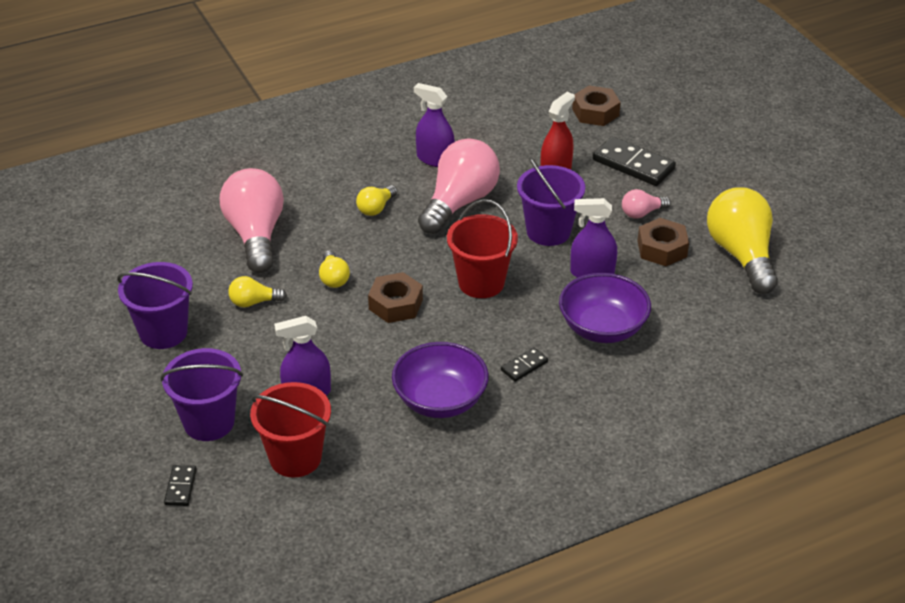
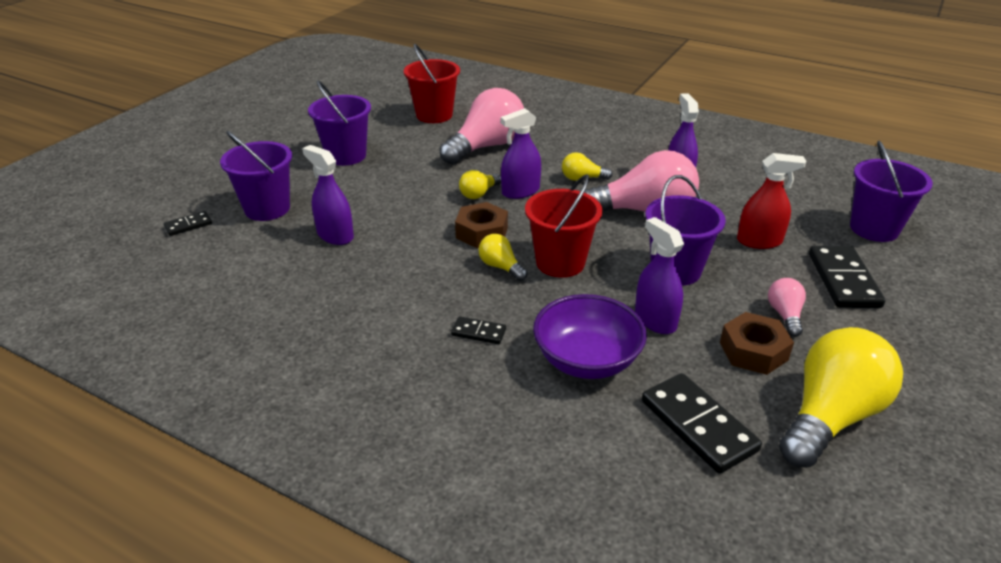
camera: 55 degrees right, 5 degrees down
yellow light bulb [228,276,287,307] -> yellow light bulb moved to [478,234,528,281]
red bucket [250,382,331,478] -> red bucket moved to [404,44,460,123]
purple bowl [392,342,489,418] -> none
brown nut [572,86,621,126] -> purple bucket [850,141,933,242]
pink light bulb [622,189,671,218] -> pink light bulb turned 60 degrees clockwise [768,278,806,337]
none -> purple spray bottle [501,108,541,199]
none -> black domino [642,373,762,474]

